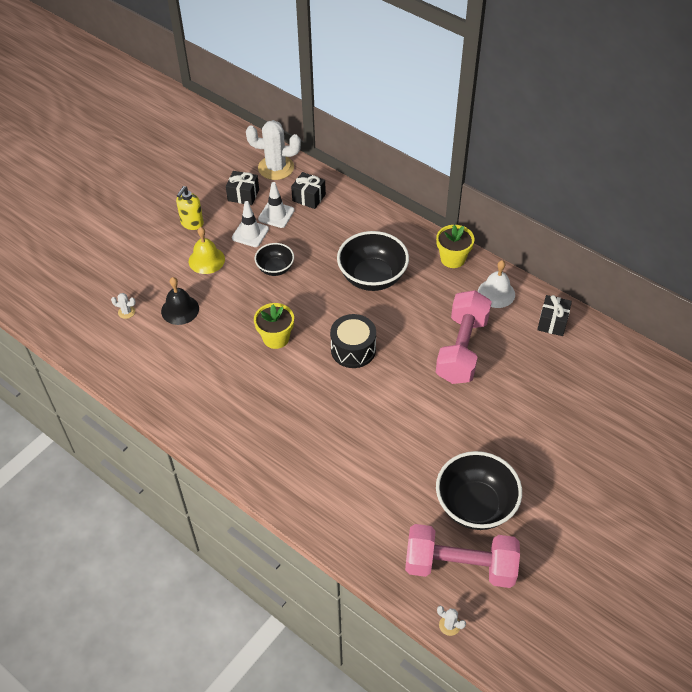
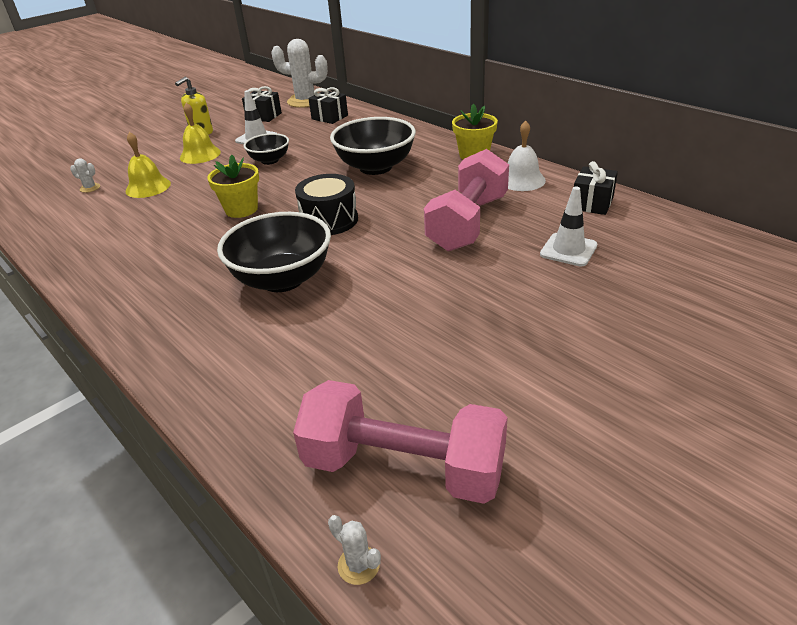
camera: 10 degrees right, 15 degrees down
black bell [161,277,199,325] -> yellow bell [126,132,171,198]
white traffic cone [258,182,294,228] -> white traffic cone moved to [540,186,598,266]
black bowl [436,451,522,530] -> black bowl moved to [217,212,331,292]

